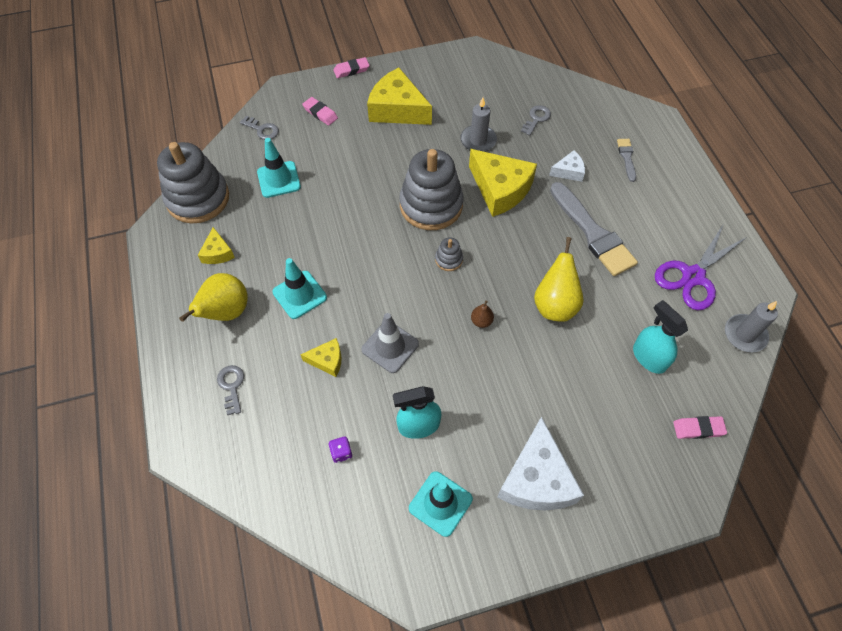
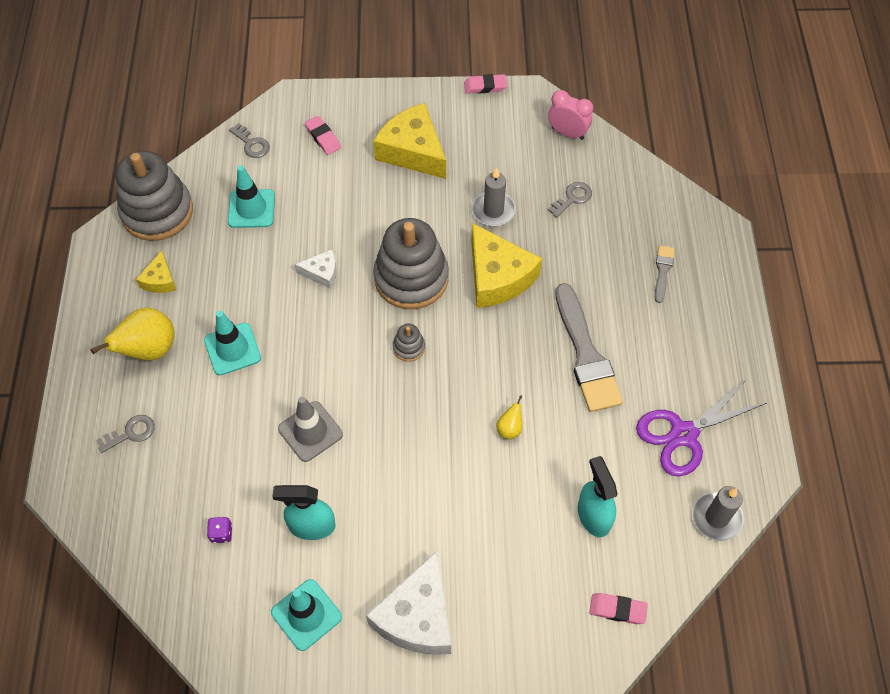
camera: 15 degrees right, 0 degrees up
grey key [217,365,244,415] -> grey key turned 60 degrees clockwise [96,415,155,453]
yellow cheese [300,338,342,377] -> none
pink eraser [333,57,370,78] -> pink eraser moved to [464,74,507,94]
brown pear [471,300,494,328] -> none
yellow pear [534,237,583,322] -> yellow pear [496,395,523,439], size x0.48
white cheese [549,150,585,182] -> white cheese moved to [295,249,337,289]
none -> pink clock [548,90,593,140]

